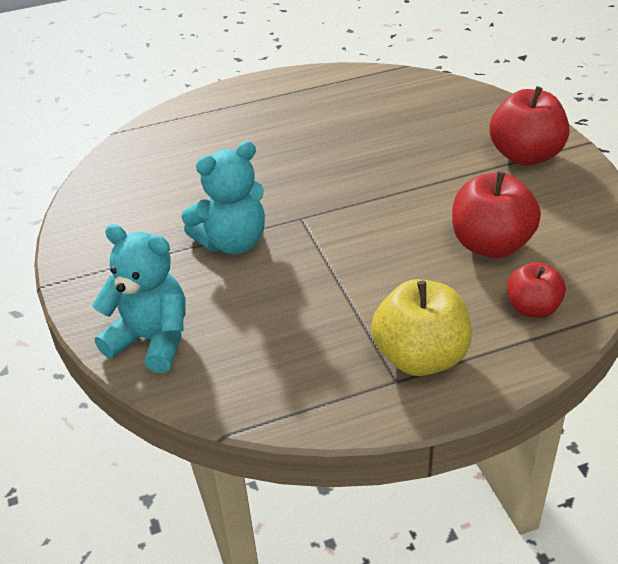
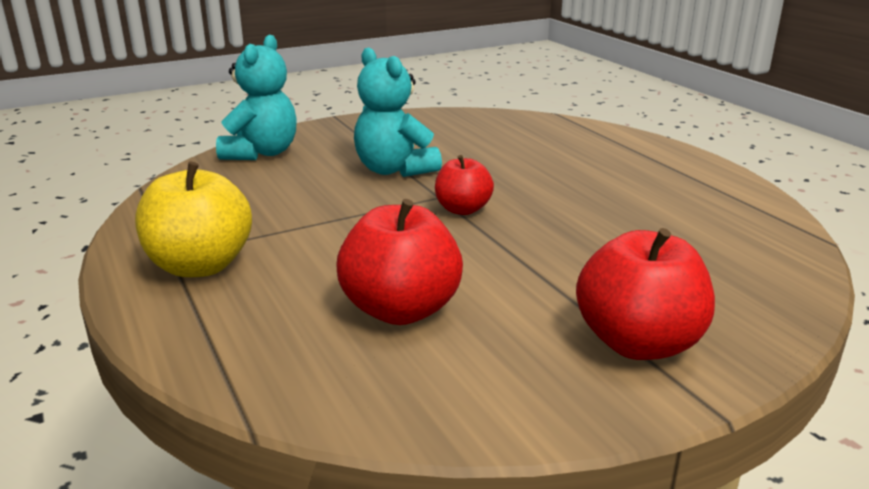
camera: 80 degrees right, 15 degrees down
red apple [507,262,566,318] -> red apple moved to [435,155,494,215]

